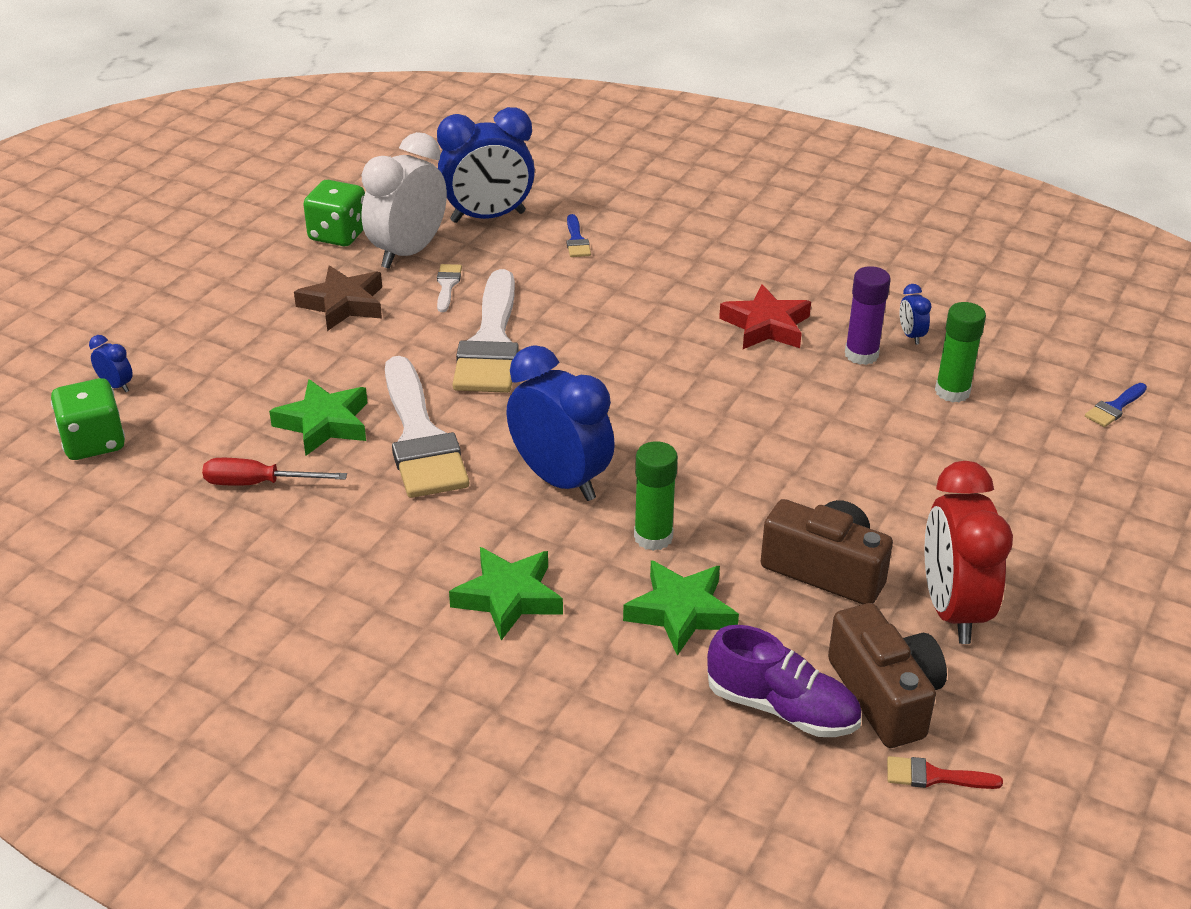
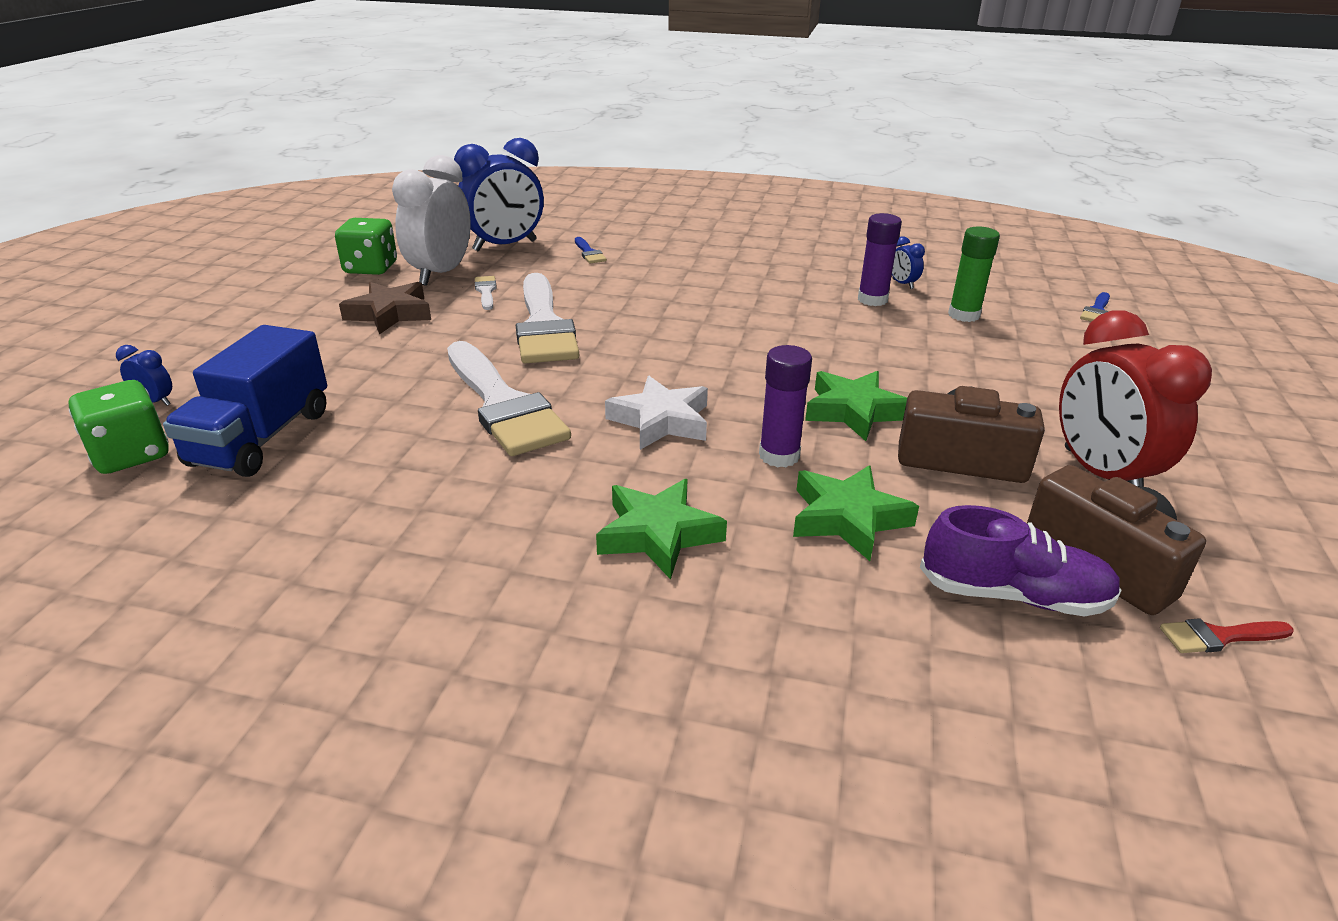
camera: 15 degrees left, 5 degrees down
red screwdriver [202,458,347,486] -> none
green star [269,379,368,456] -> green star moved to [805,371,907,441]
blue clock [506,345,615,501] -> white star [605,376,708,450]
green glue stick [634,441,678,551] -> purple glue stick [759,345,812,467]
red star [719,284,811,349] -> none
none -> blue truck [163,325,327,477]

